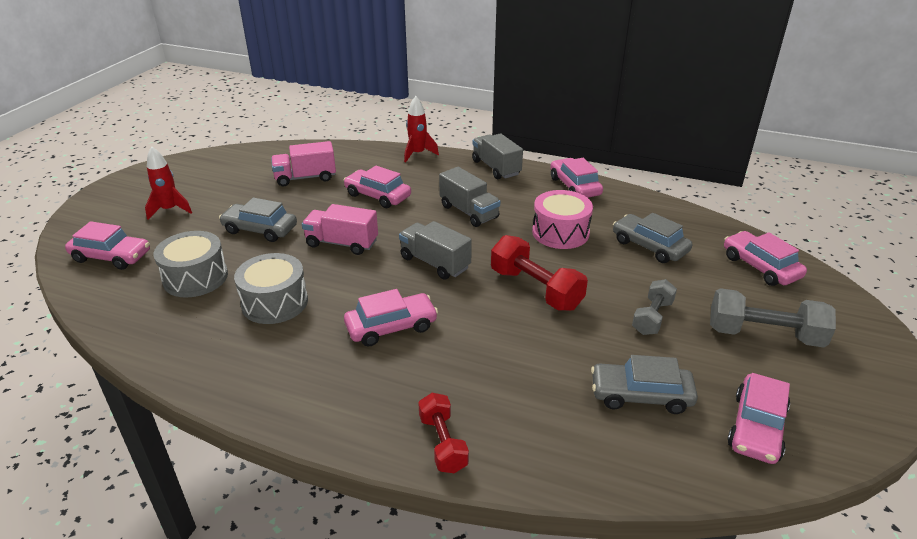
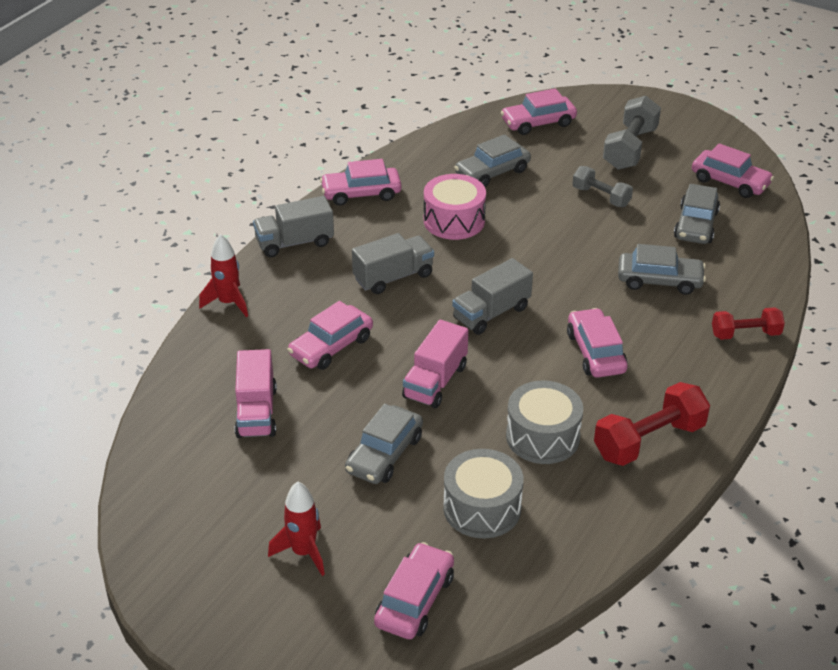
camera: 80 degrees left, 5 degrees up
red dumbbell [491,235,588,311] -> red dumbbell moved to [594,382,710,466]
none -> grey car [618,244,706,295]

